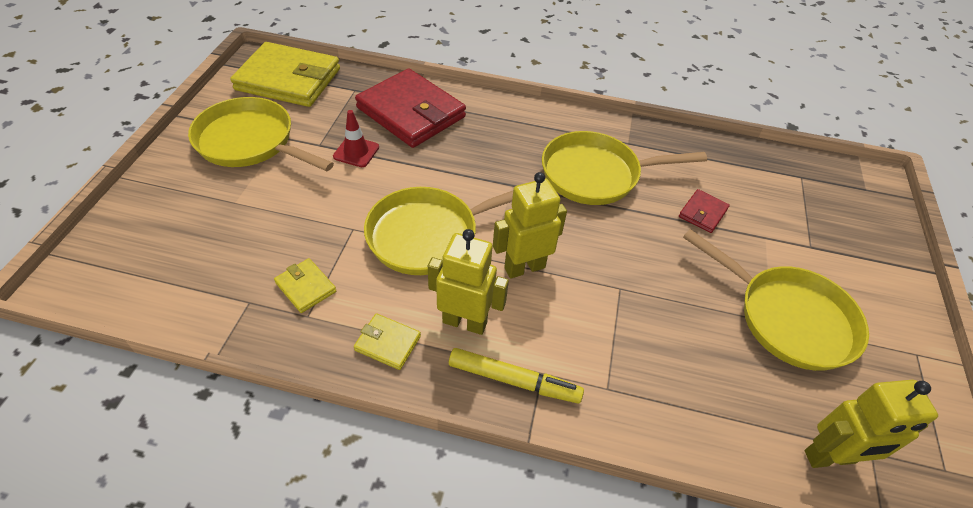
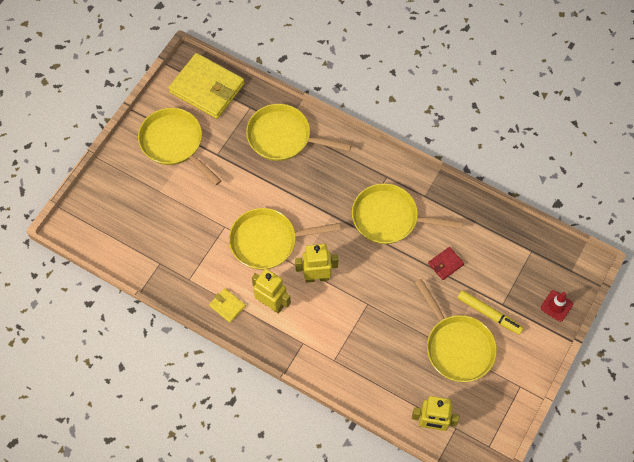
camera: 20 degrees right, 15 degrees up
yellow wallet [274,258,336,313] -> none
red traffic cone [333,110,379,167] -> red traffic cone moved to [541,290,573,322]
red wallet [355,68,466,148] -> yellow pan [246,104,352,161]
yellow marker [449,348,584,403] -> yellow marker moved to [458,290,524,335]

